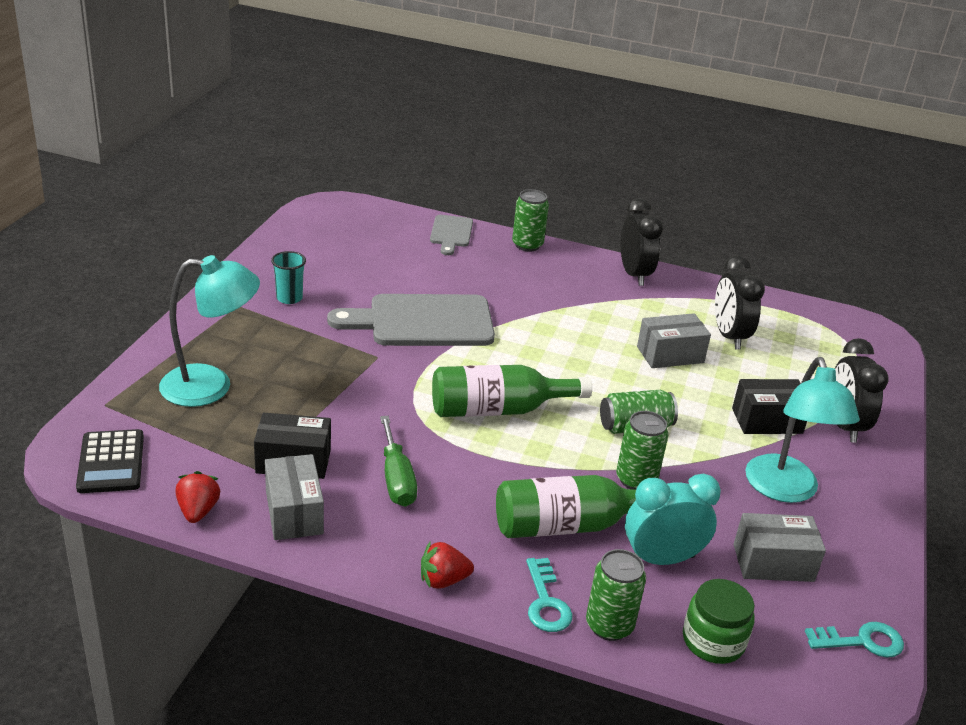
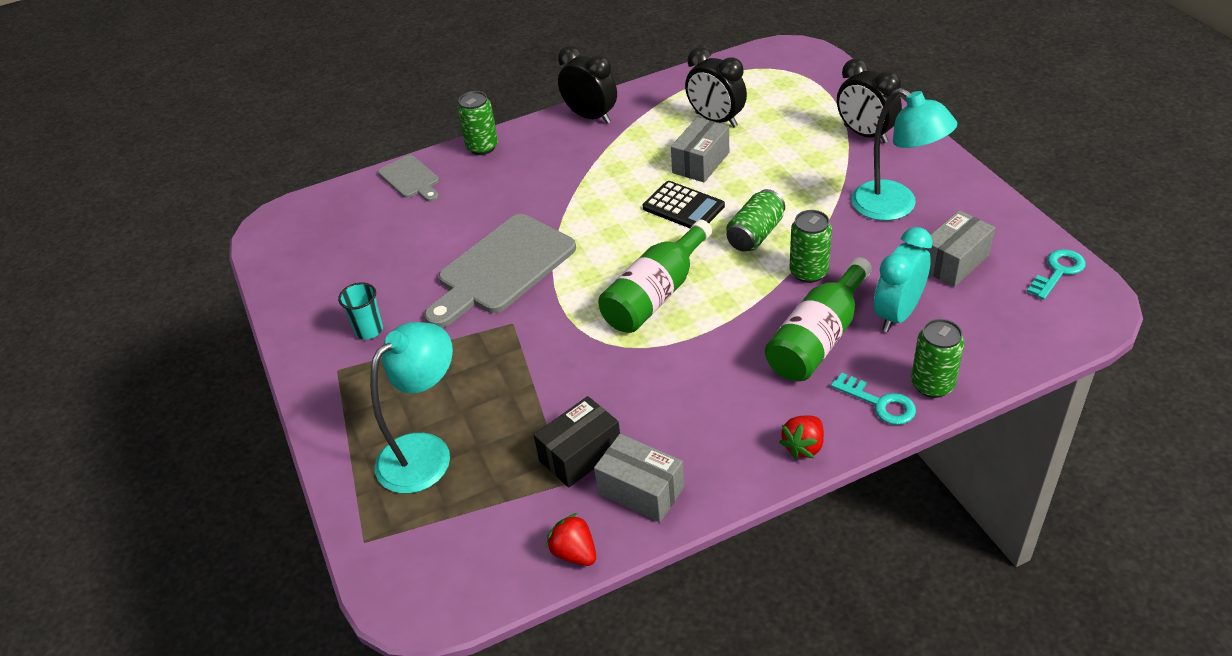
camera: 35 degrees left, 10 degrees up
black calculator [76,429,144,493] -> black calculator moved to [643,181,725,229]
green screwdriver [380,416,417,507] -> none
green jar [683,579,755,664] -> none
black box [732,379,807,434] -> none

